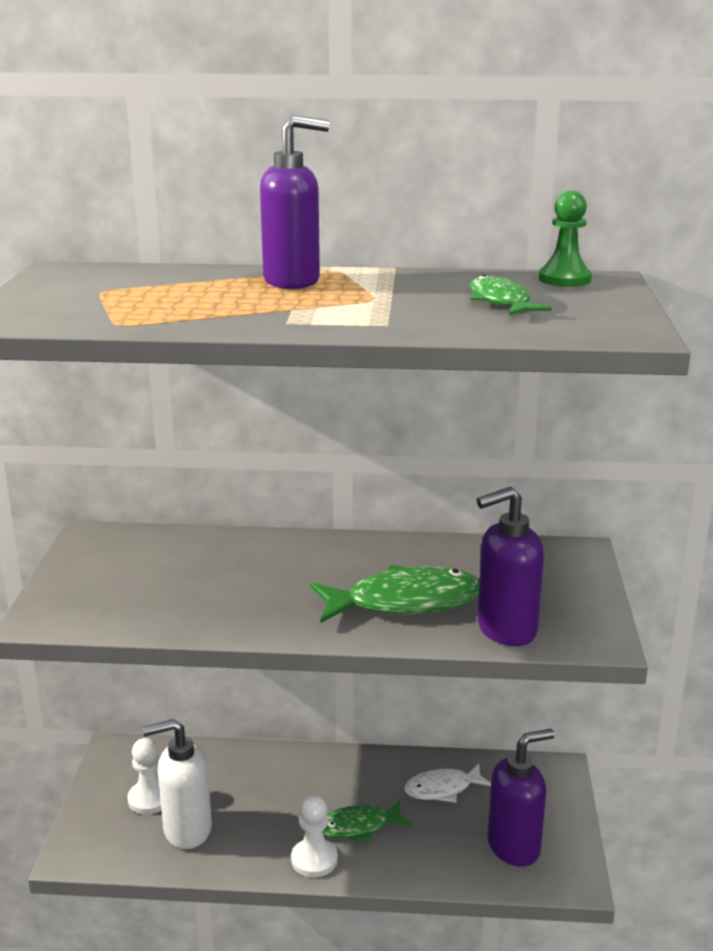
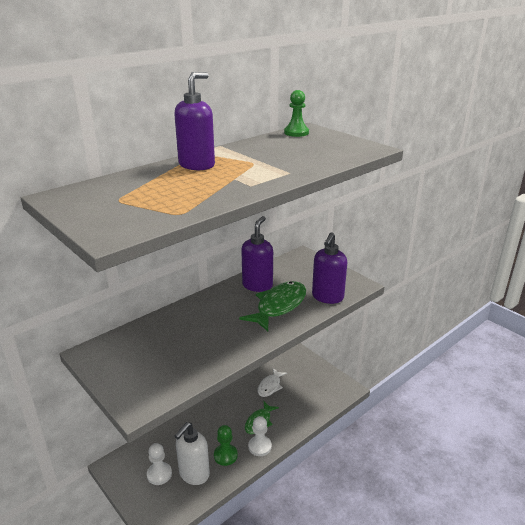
camera: 45 degrees left, 5 degrees up
green fish [470,275,552,315] -> none
purple soap dispenser [488,729,555,867] -> purple soap dispenser moved to [241,216,273,292]
none -> green pawn [214,425,238,466]

